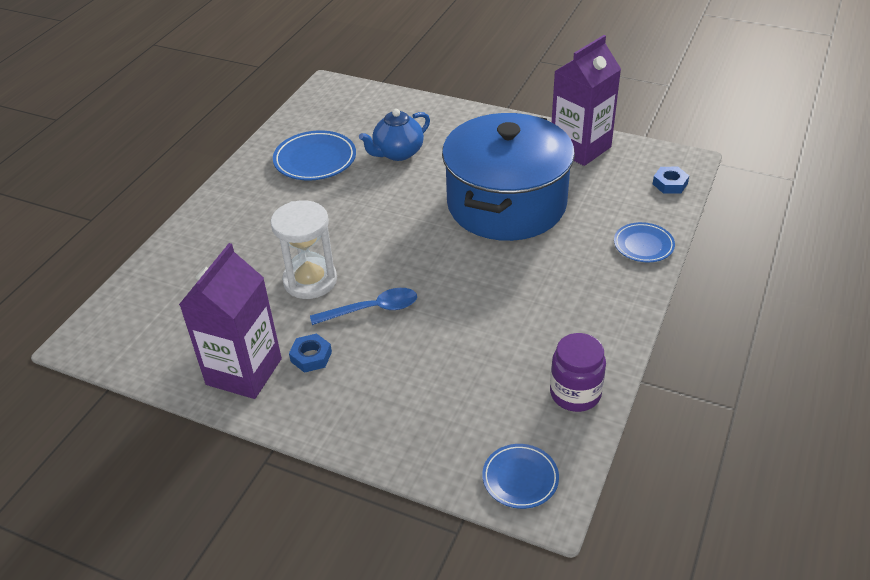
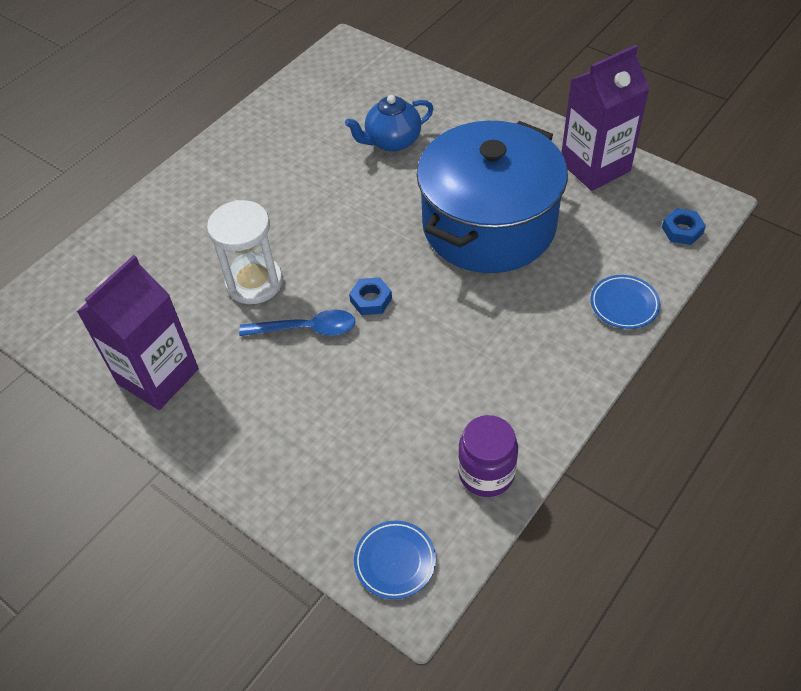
camera: 15 degrees right, 10 degrees up
blue plate [273,130,356,180] -> none
blue nut [289,333,332,373] -> blue nut moved to [349,277,392,315]

